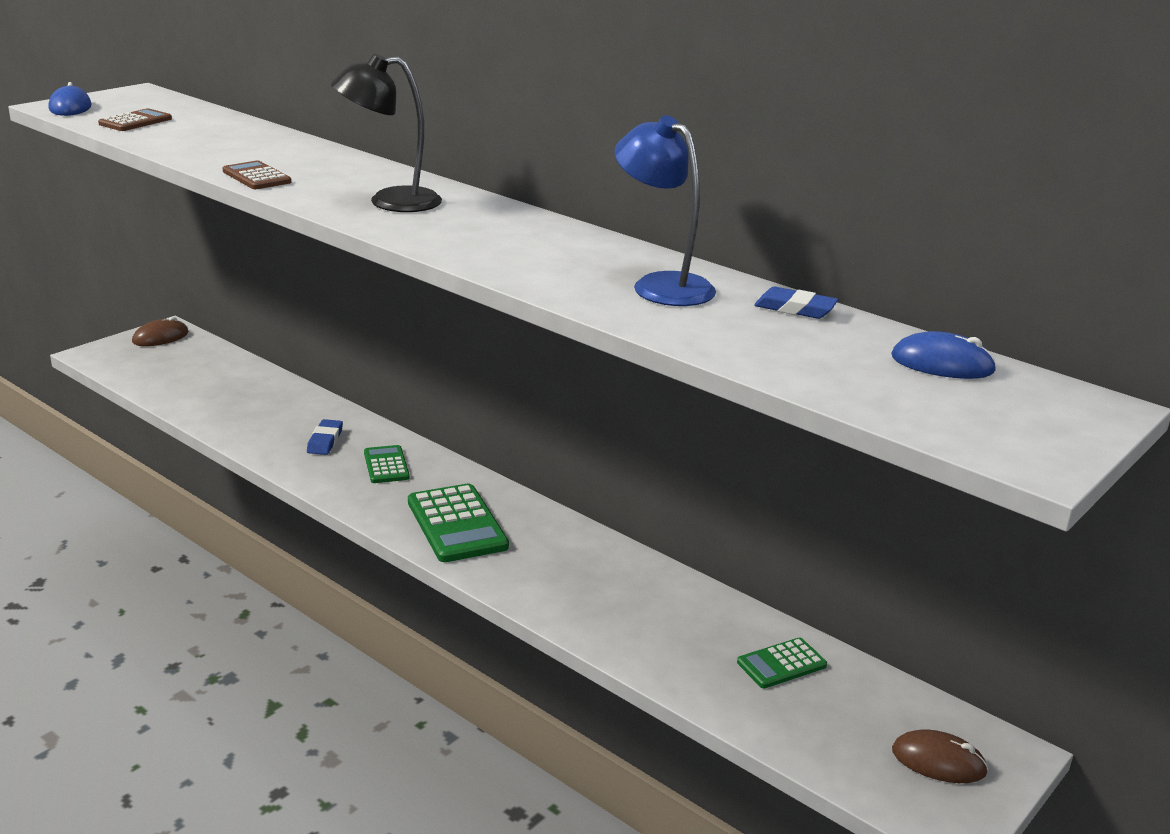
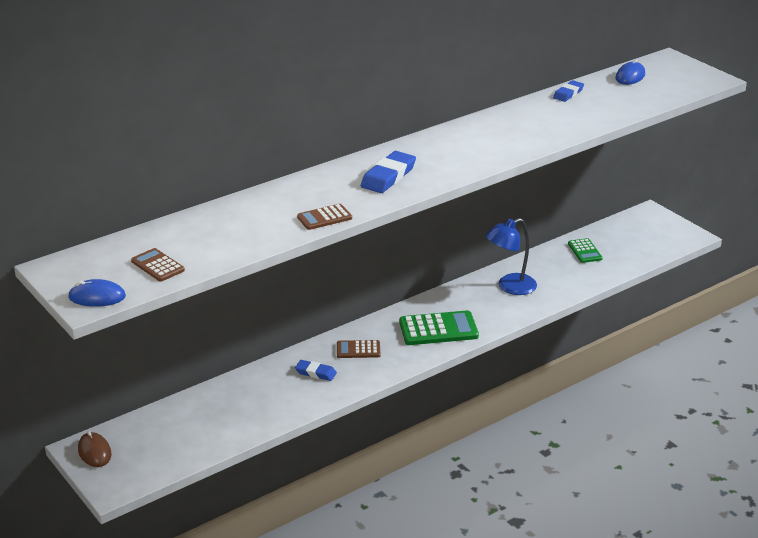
camera: 75 degrees left, 5 degrees up
black lamp [331,53,442,212] -> blue eraser [361,151,416,193]
green calculator [364,445,410,483] -> brown calculator [337,340,380,358]
blue lamp [614,115,716,306] -> blue lamp moved to [485,218,537,295]
brown mouse [892,729,989,783] -> none

